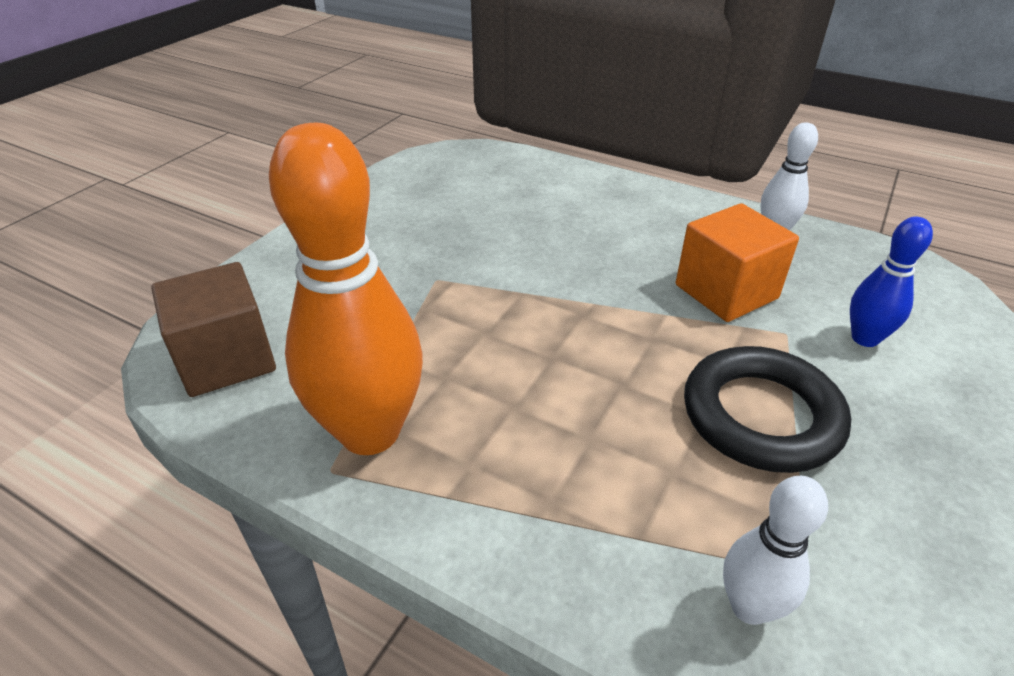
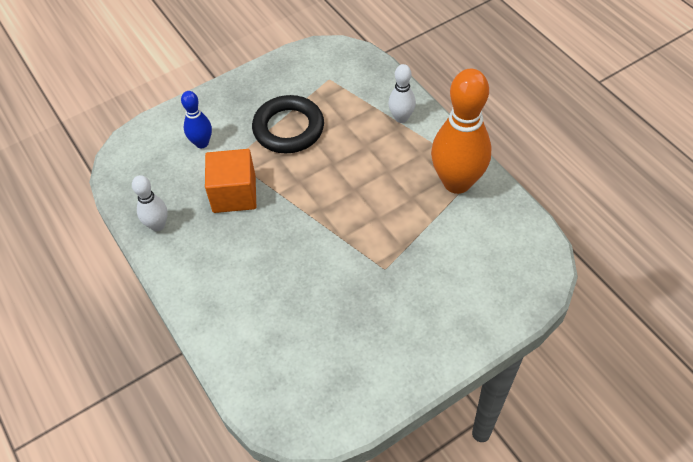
camera: 150 degrees left, 15 degrees up
brown cube [151,262,276,397] -> none
white bowling pin [723,476,828,625] -> white bowling pin moved to [388,64,416,123]

